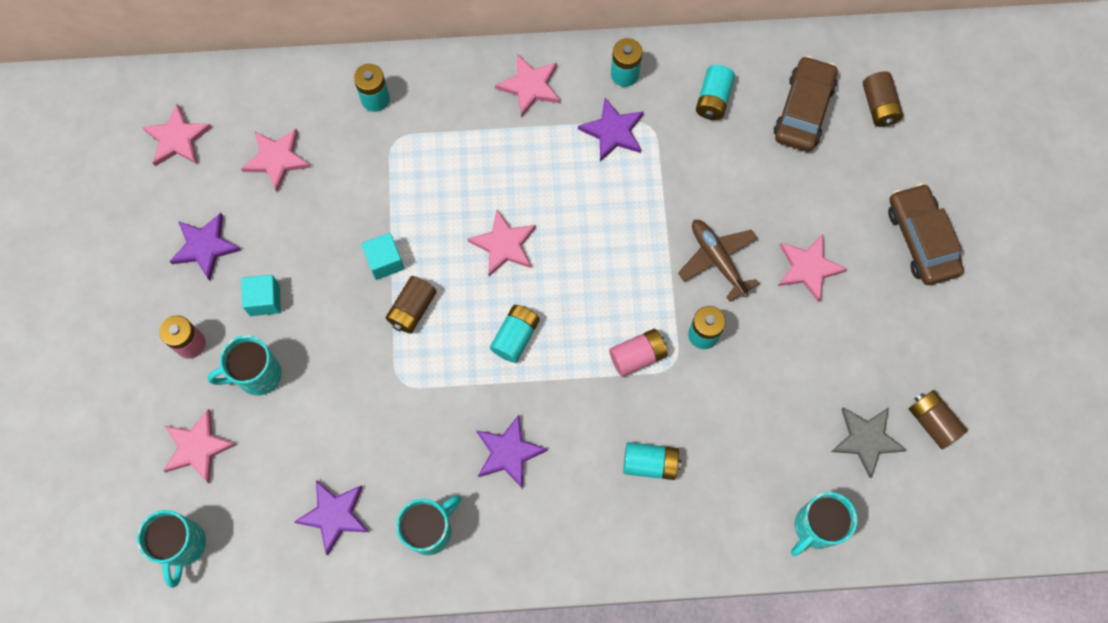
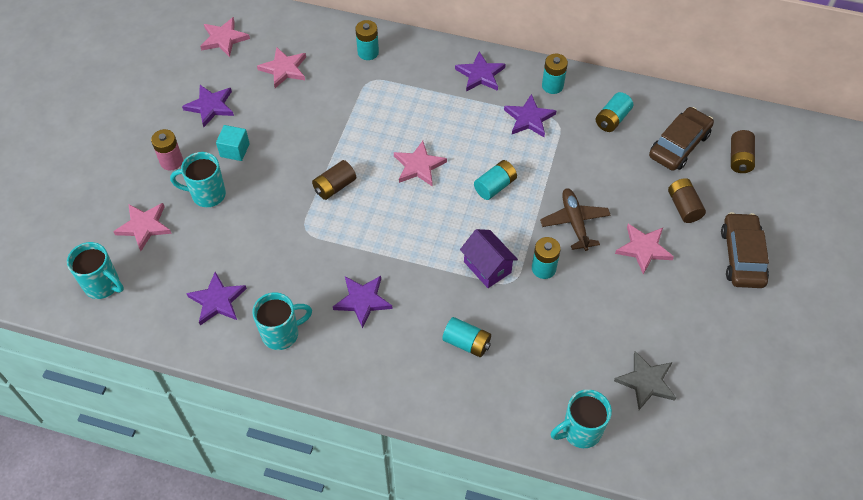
camera: 20 degrees right, 15 degrees down
turquoise mug [137,510,206,588] -> turquoise mug turned 75 degrees counterclockwise [67,242,124,299]
turquoise cube [361,233,404,280] -> none
turquoise battery [490,305,540,363] -> turquoise battery moved to [474,160,517,200]
pink star [495,54,560,117] -> purple star [455,51,506,92]
pink battery [609,329,668,377] -> purple house [460,229,518,288]
brown battery [909,390,967,449] -> brown battery moved to [668,178,706,223]

